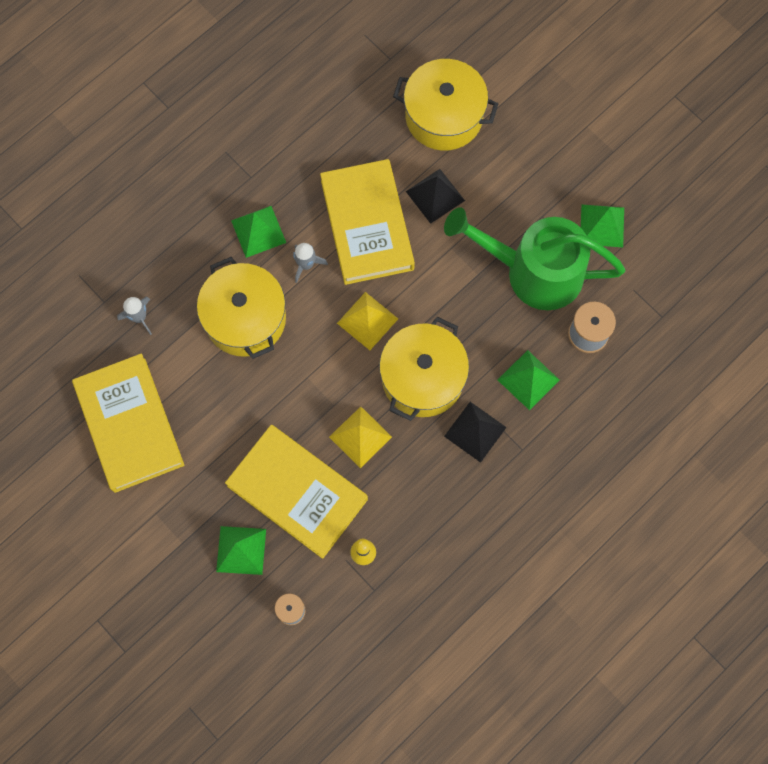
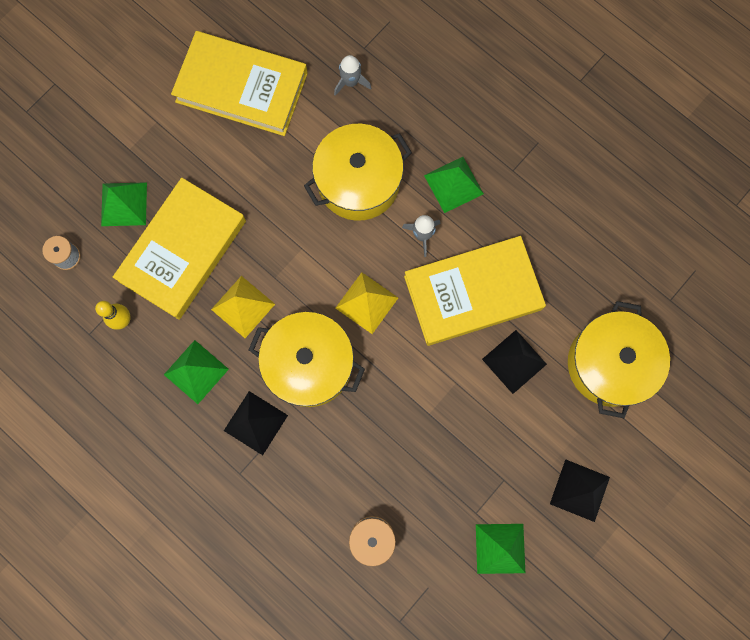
camera: 85 degrees right, 5 degrees up
yellow book [72,354,184,493] -> yellow book turned 45 degrees clockwise [171,31,308,136]
green watering can [444,207,626,310] -> none
green pyramid [498,350,560,411] -> green pyramid moved to [164,340,229,404]
none -> black pyramid [550,459,610,522]

